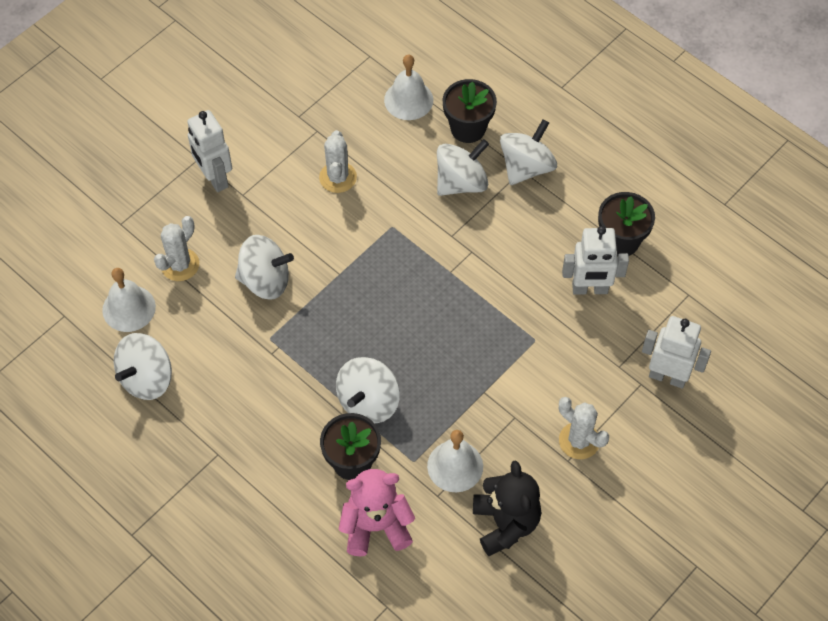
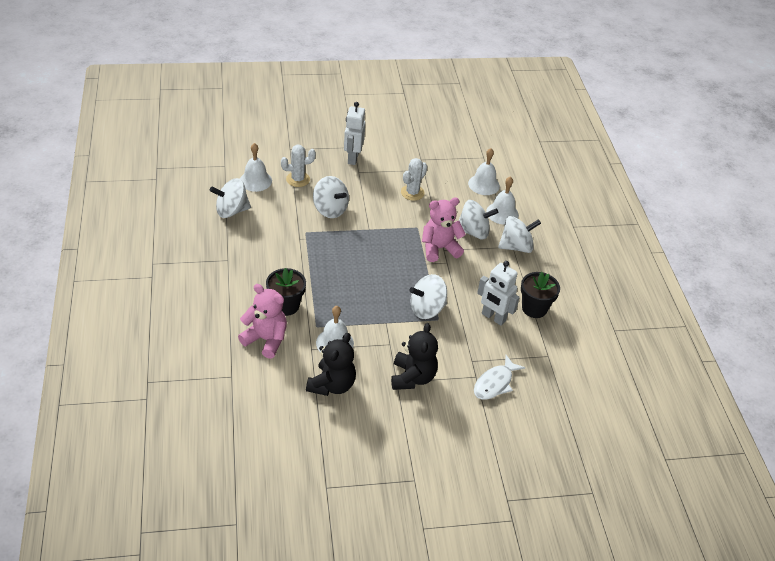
camera: 35 degrees right, 15 degrees down
white spinning top [336,357,400,423] -> white spinning top moved to [409,274,447,319]
black flower pot [443,79,497,143] -> white bell [486,176,519,225]
white cactus [559,397,609,459] -> black teddy bear [391,323,438,390]
white robot [642,316,711,388] -> white fish [474,355,525,400]
none -> pink teddy bear [422,197,466,262]

